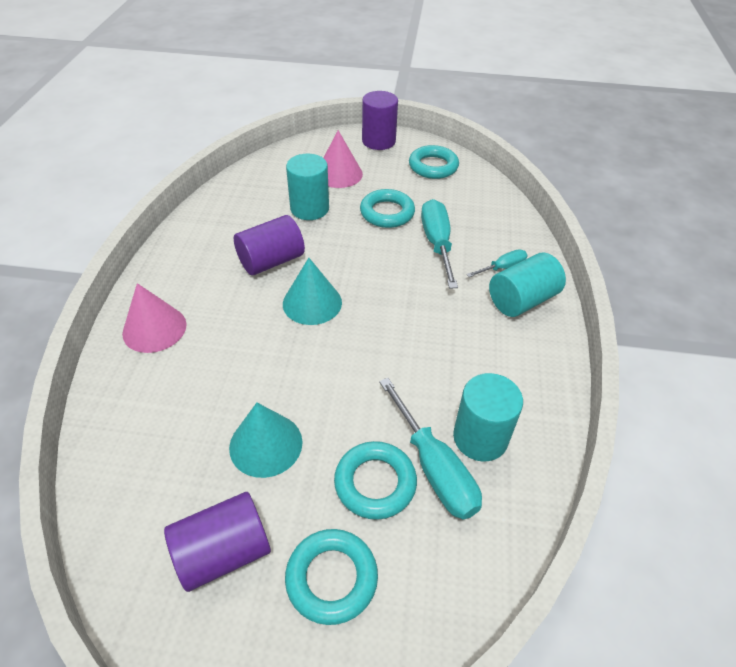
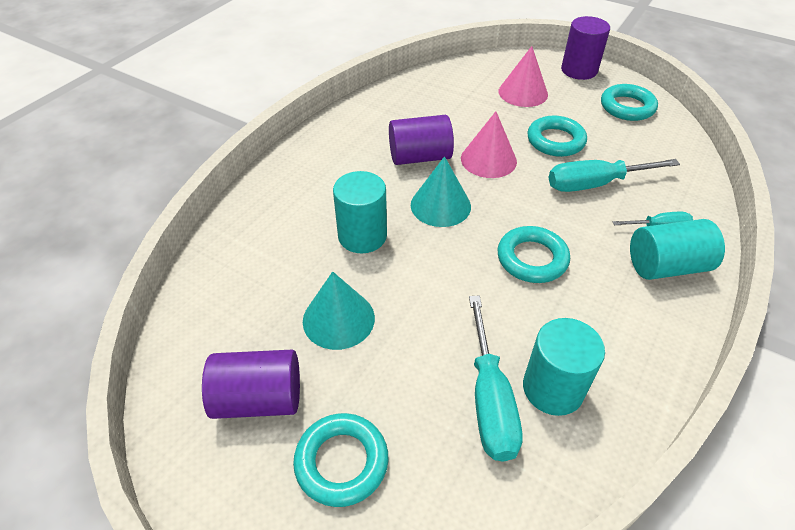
camera: 25 degrees right, 0 degrees up
pink cone [122,283,186,353] -> pink cone moved to [461,111,517,178]
turquoise cylinder [286,154,329,220] -> turquoise cylinder moved to [333,171,387,253]
turquoise ring [334,441,417,520] -> turquoise ring moved to [497,226,570,283]
turquoise screwdriver [421,199,458,289] -> turquoise screwdriver turned 120 degrees counterclockwise [549,159,680,192]

